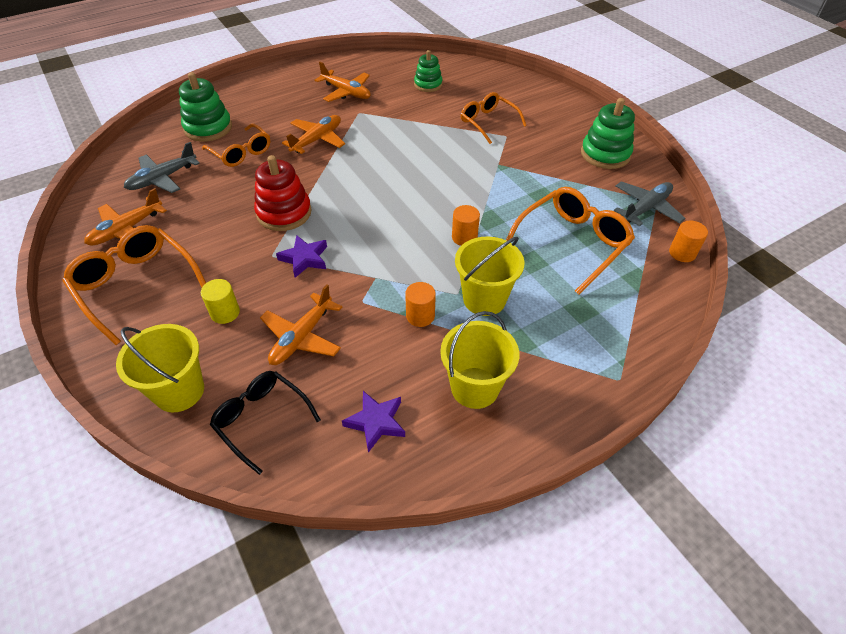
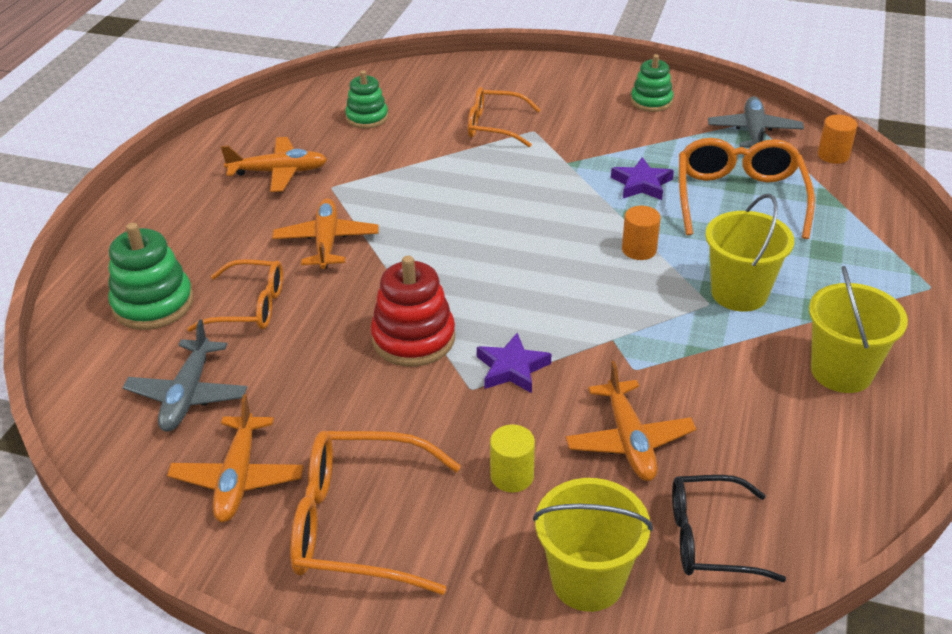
camera: 40 degrees left, 10 degrees down
purple star [342,391,405,453] -> purple star moved to [611,157,674,200]
orange cylinder [405,282,436,327] -> none
green stacking toy [581,98,635,169] -> green stacking toy [631,54,673,112], size x0.66

